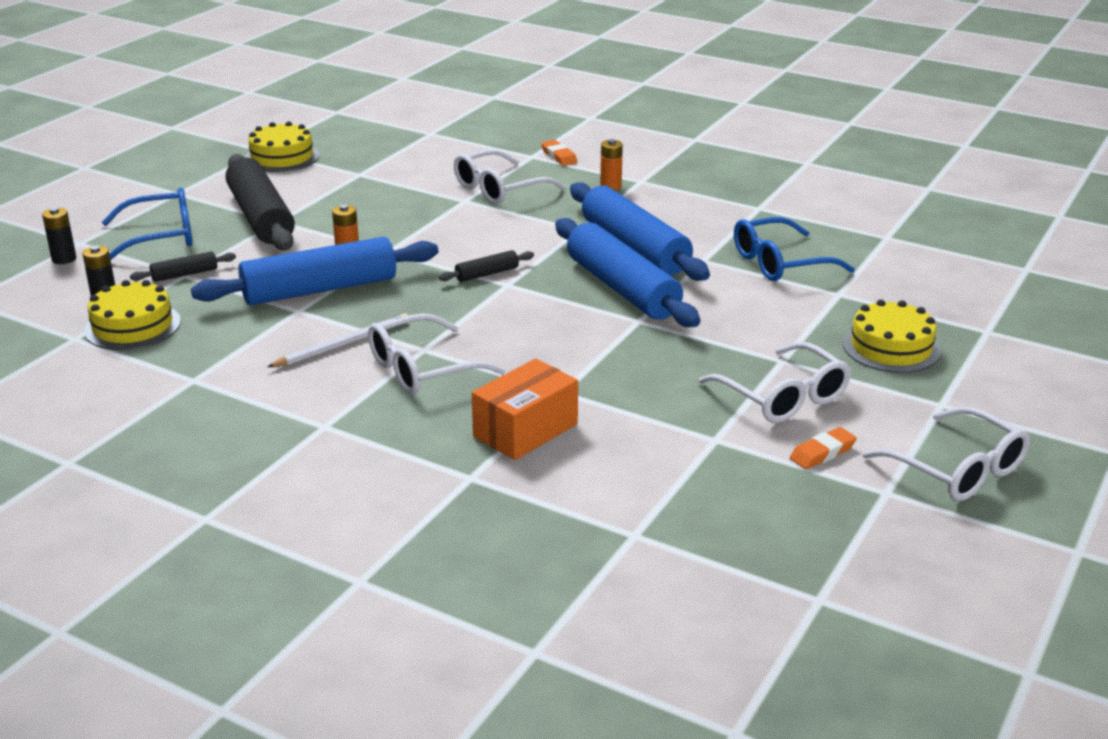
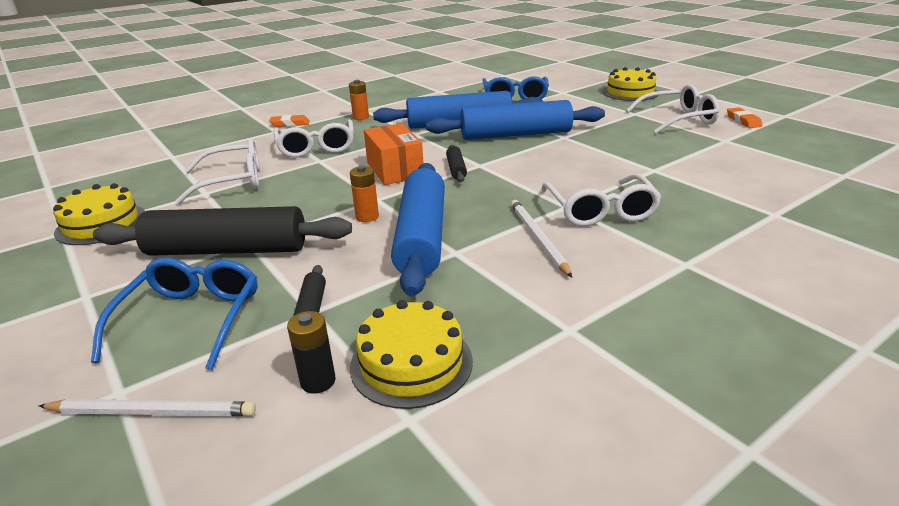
camera: 65 degrees left, 0 degrees up
black battery [42,207,76,264] -> white pencil [39,399,256,416]
orange box [472,359,578,460] -> orange box moved to [364,123,424,185]
white glasses [862,407,1030,501] -> white glasses moved to [175,138,259,204]

